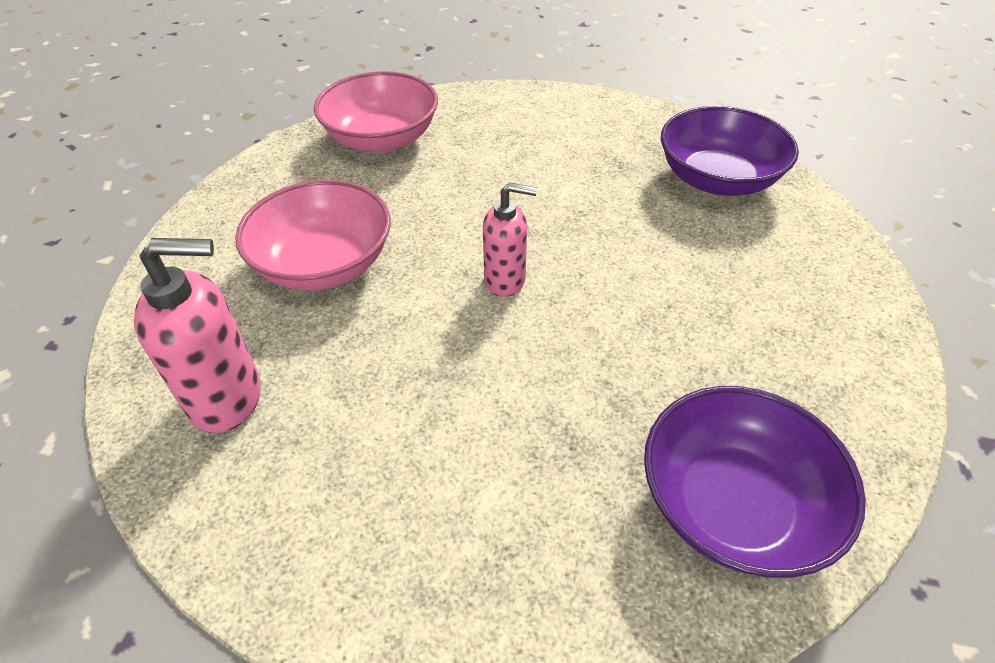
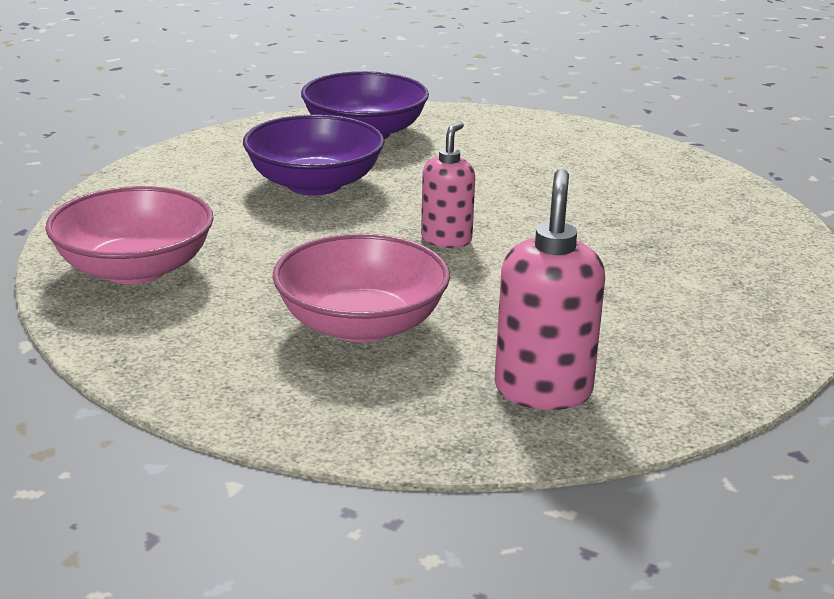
camera: 75 degrees left, 20 degrees down
purple bowl [644,386,866,578] -> purple bowl moved to [243,115,384,195]

